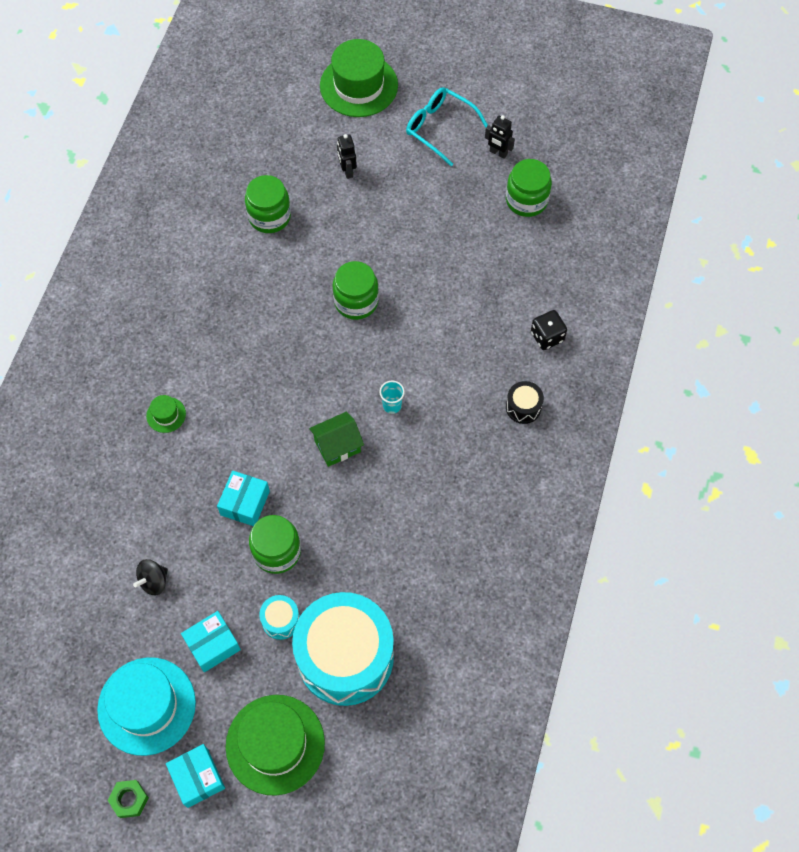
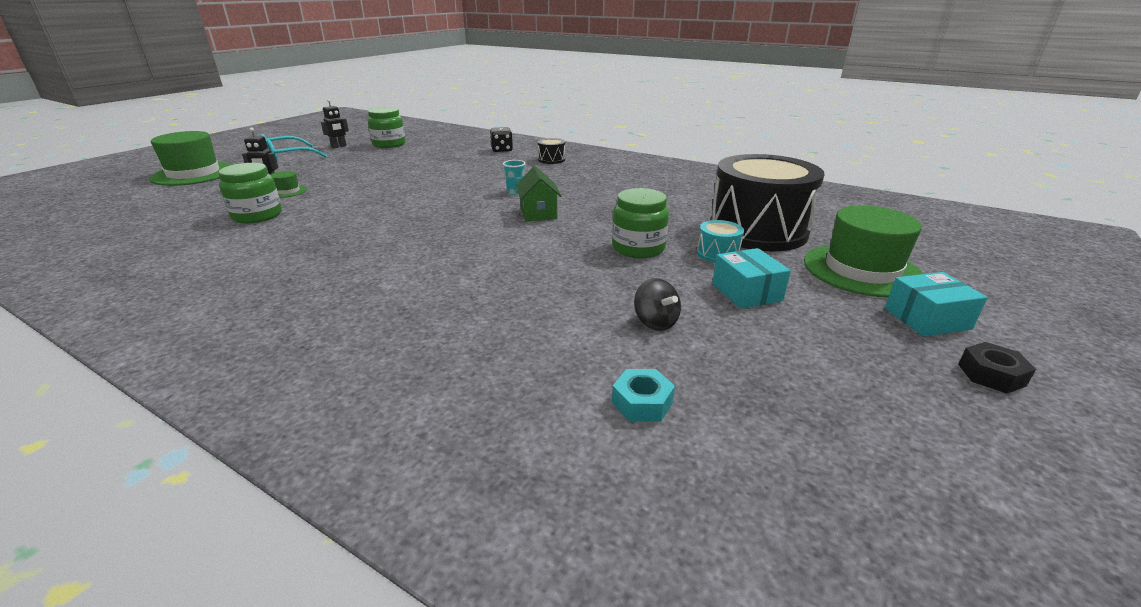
camera: 75 degrees left, 35 degrees down
turquoise hat [97,657,196,756] -> none
green nut [108,780,149,818] -> black nut [958,342,1036,394]
green hat [146,395,186,433] -> green hat moved to [271,171,307,198]
turquoise box [217,471,270,526] -> none
turquoise drum [292,592,394,706] -> black drum [710,154,825,251]
green jar [332,261,379,320] -> none
none -> turquoise nut [612,369,675,422]

